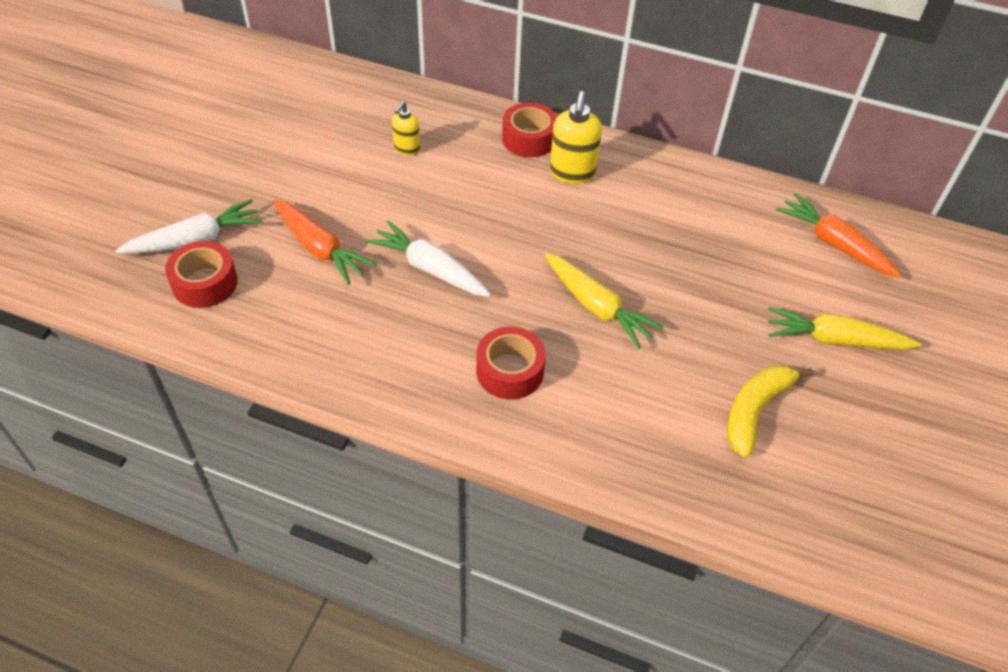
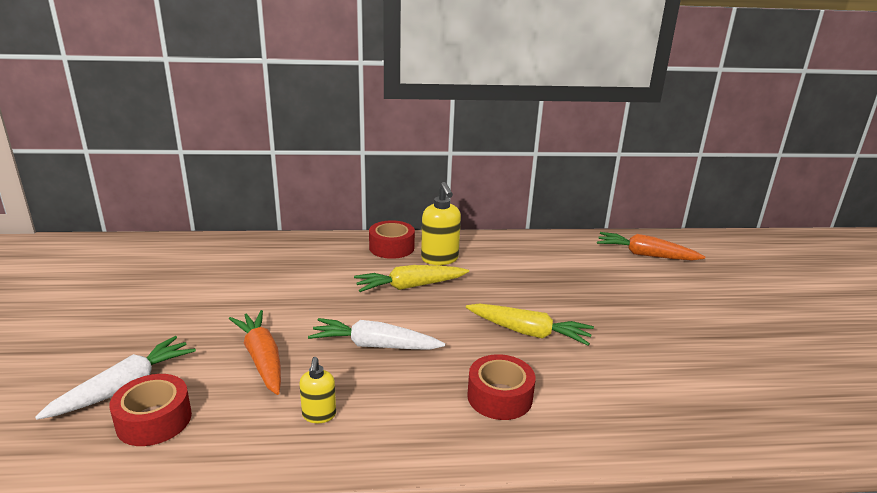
camera: 25 degrees left, 25 degrees down
orange carrot [273,199,376,285] -> orange carrot turned 135 degrees counterclockwise [229,310,281,395]
yellow soap dispenser [392,101,420,156] -> yellow soap dispenser moved to [300,357,336,423]
yellow banana [727,366,813,458] -> none
yellow carrot [768,307,921,350] -> yellow carrot moved to [354,265,469,292]

